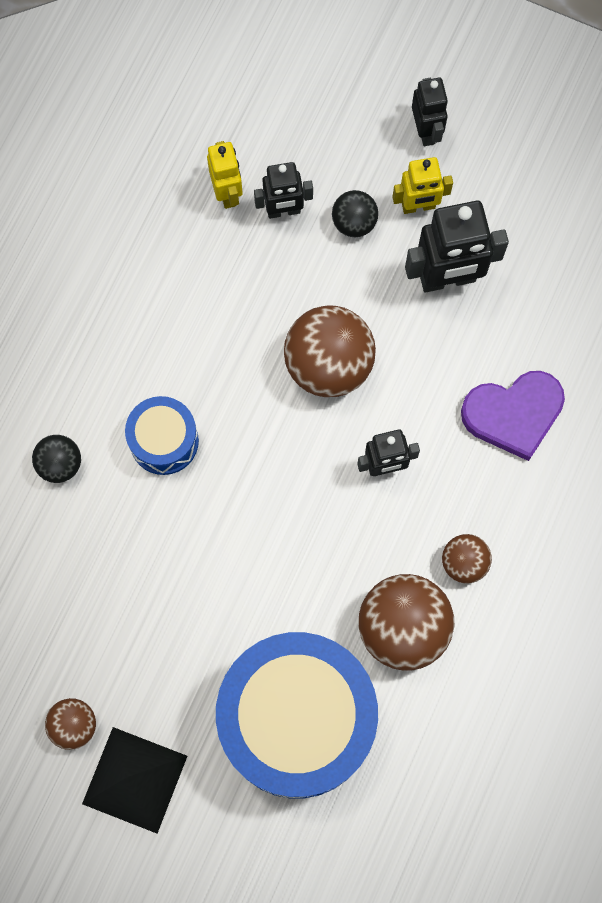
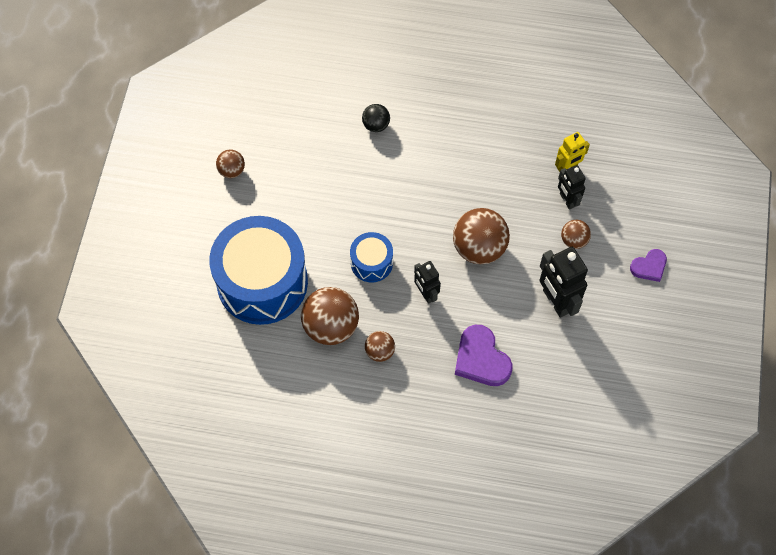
camera: 75 degrees right, 10 degrees down
black pyramid [82,727,187,834] -> none
blue drum [125,396,199,475] -> blue drum moved to [350,232,393,282]
black ball [332,190,378,237] -> brown ball [561,220,591,249]
yellow robot [393,157,453,214] -> none
black robot [412,78,448,146] -> purple heart [630,249,667,282]

